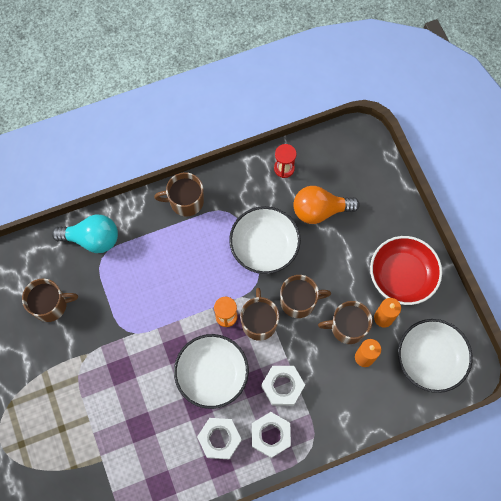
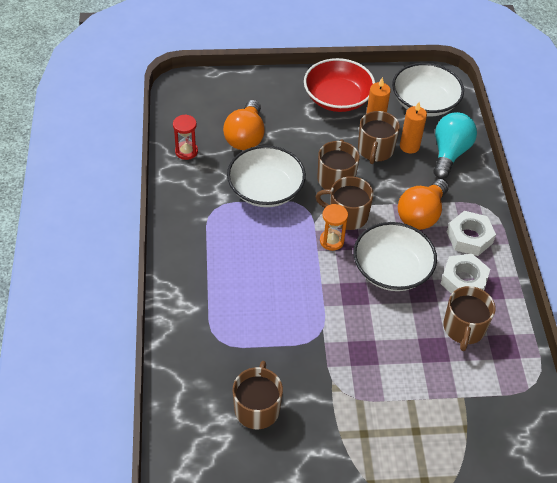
camera: 75 degrees left, 20 degrees down
turquoise light bulb [52,215,118,253] -> turquoise light bulb moved to [433,112,477,179]
brown mug [154,172,204,217] -> brown mug moved to [443,286,496,351]
white nut [261,366,305,406] -> orange light bulb [398,179,449,230]

